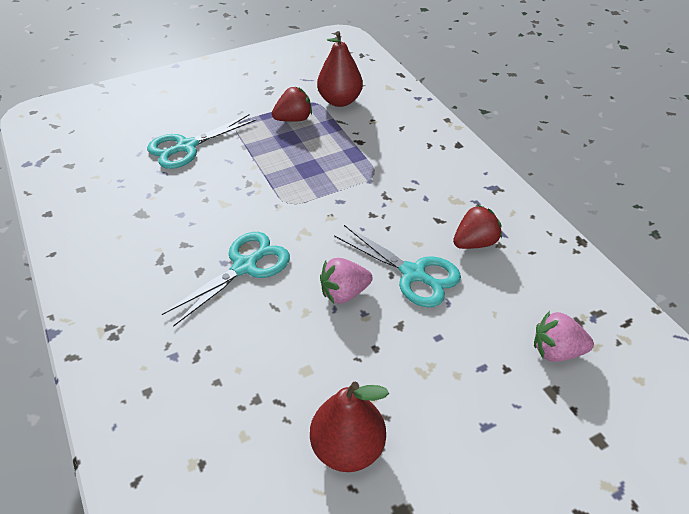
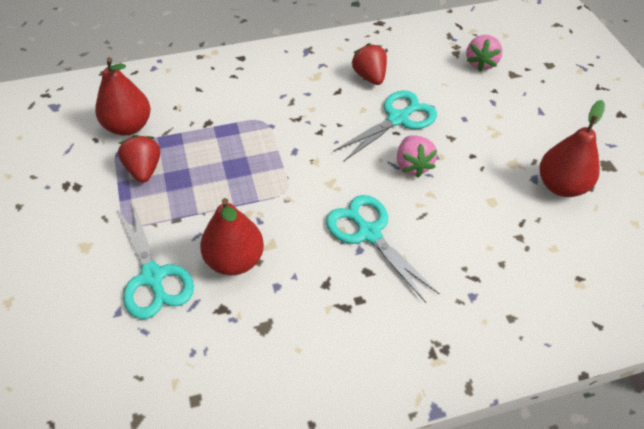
camera: 80 degrees left, 5 degrees up
none -> red pear [200,198,264,275]

